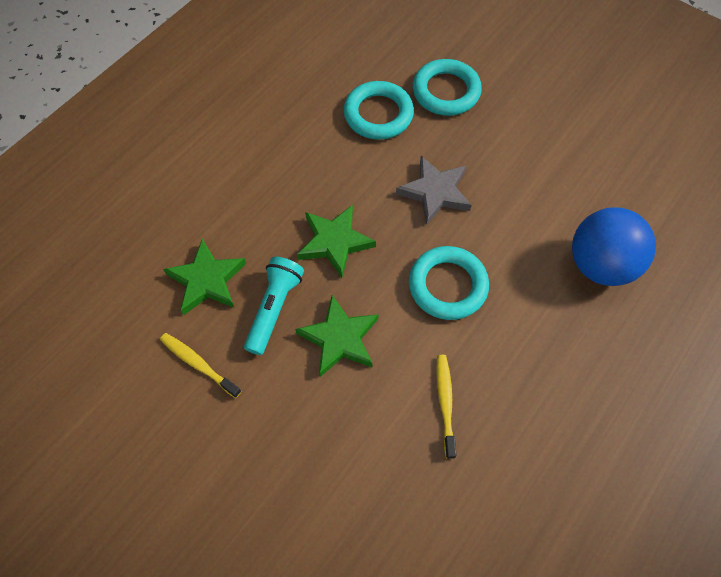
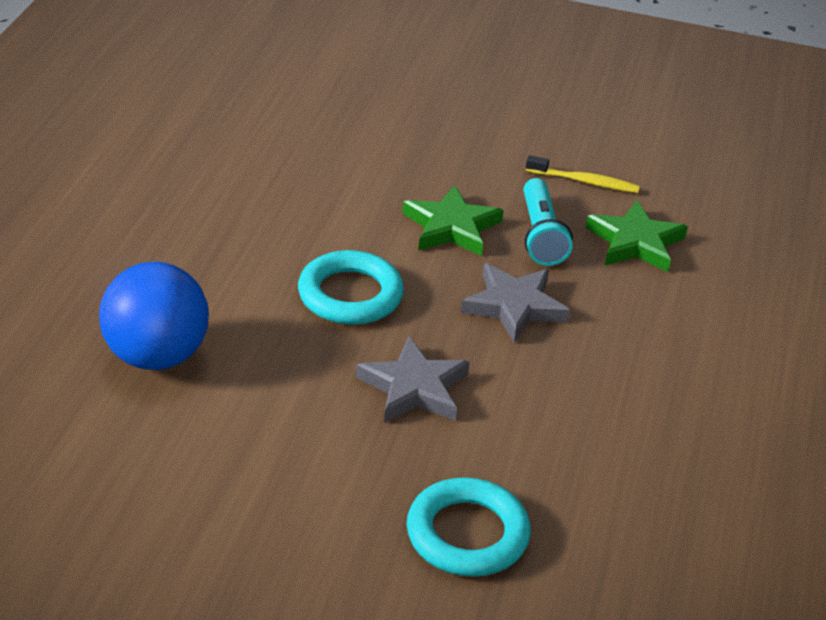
camera: 155 degrees right, 25 degrees down
green star [297,205,376,278] -> grey star [461,263,570,342]
turquoise ring [344,81,414,140] -> none
yellow toothbrush [436,355,456,459] -> none

